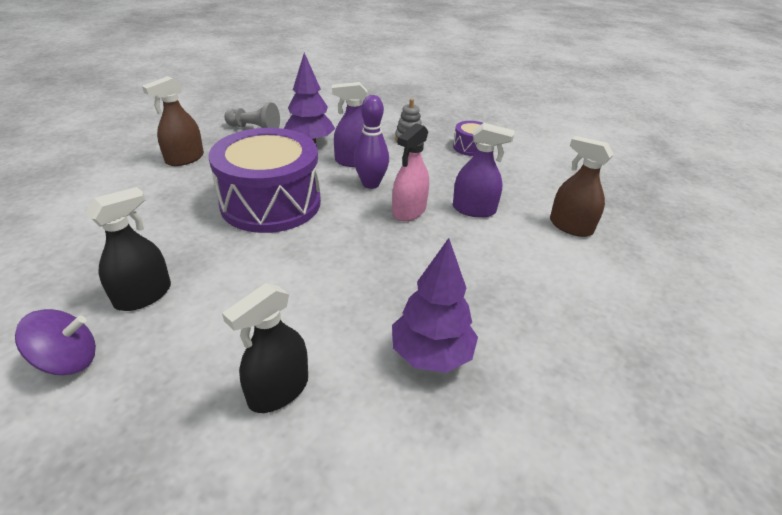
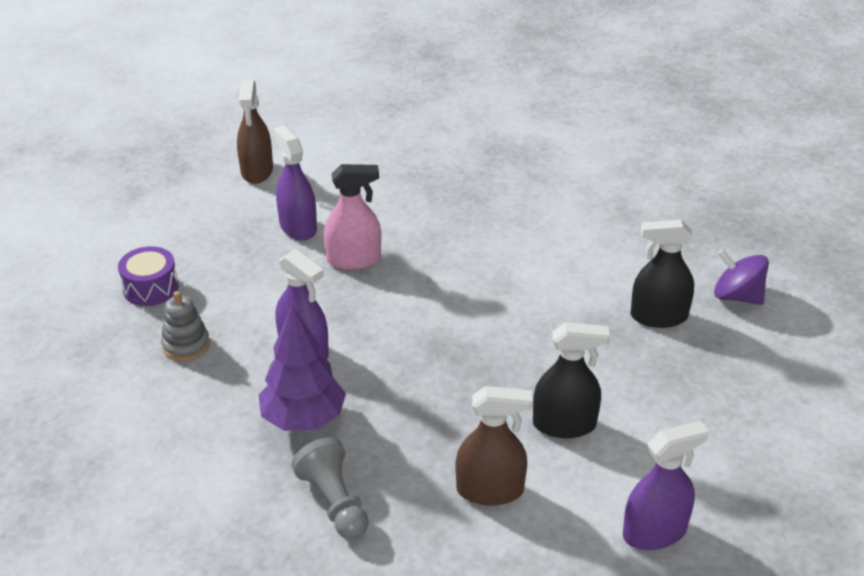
camera: 130 degrees left, 0 degrees up
purple drum [208,128,321,233] -> none
black spray bottle [222,283,308,413] -> black spray bottle moved to [533,322,610,438]
purple bowling pin [354,95,389,189] -> none
purple tree [392,238,478,373] -> none
none -> purple spray bottle [623,421,709,550]

